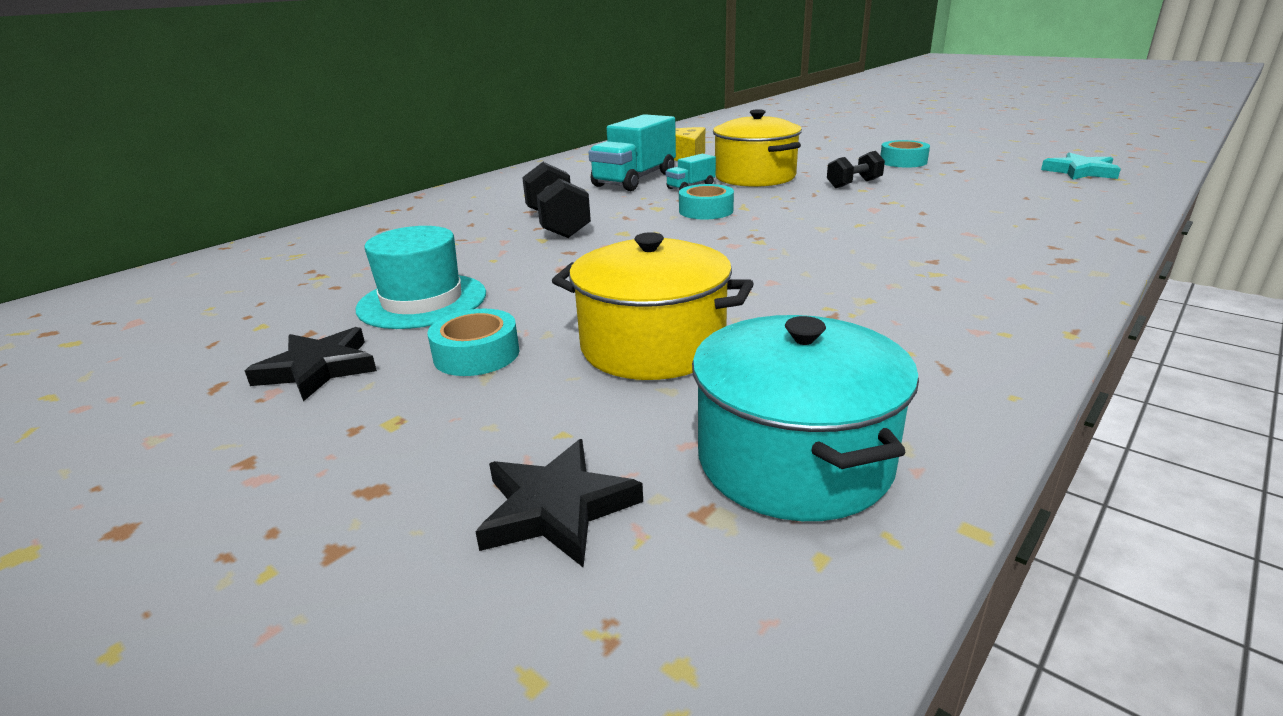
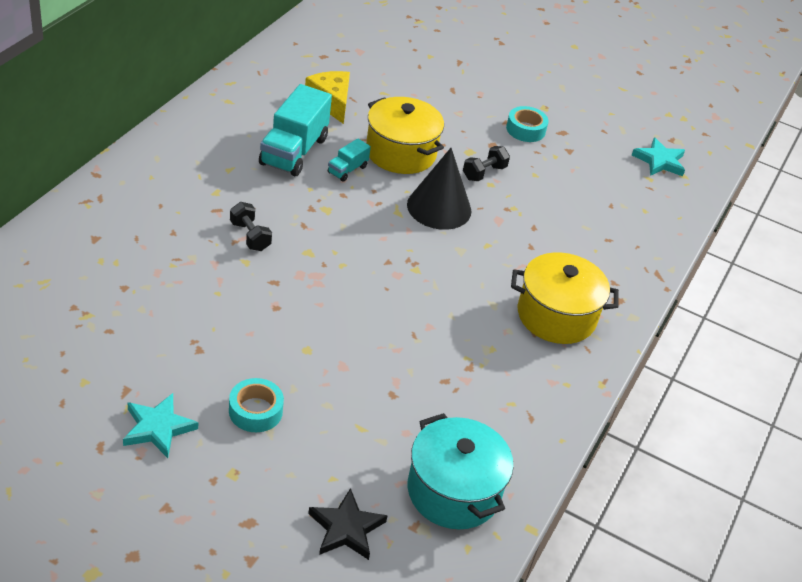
camera: 20 degrees left, 15 degrees up
black star [245,327,377,402] -> turquoise star [123,393,198,458]
turquoise hat [356,226,486,329] -> none
black dumbbell [522,162,591,238] -> black dumbbell [230,202,272,251], size x0.62
yellow pot [552,232,754,380] -> yellow pot moved to [511,252,619,344]
turquoise tape [679,184,734,219] -> none
none -> black cone [407,148,471,230]

